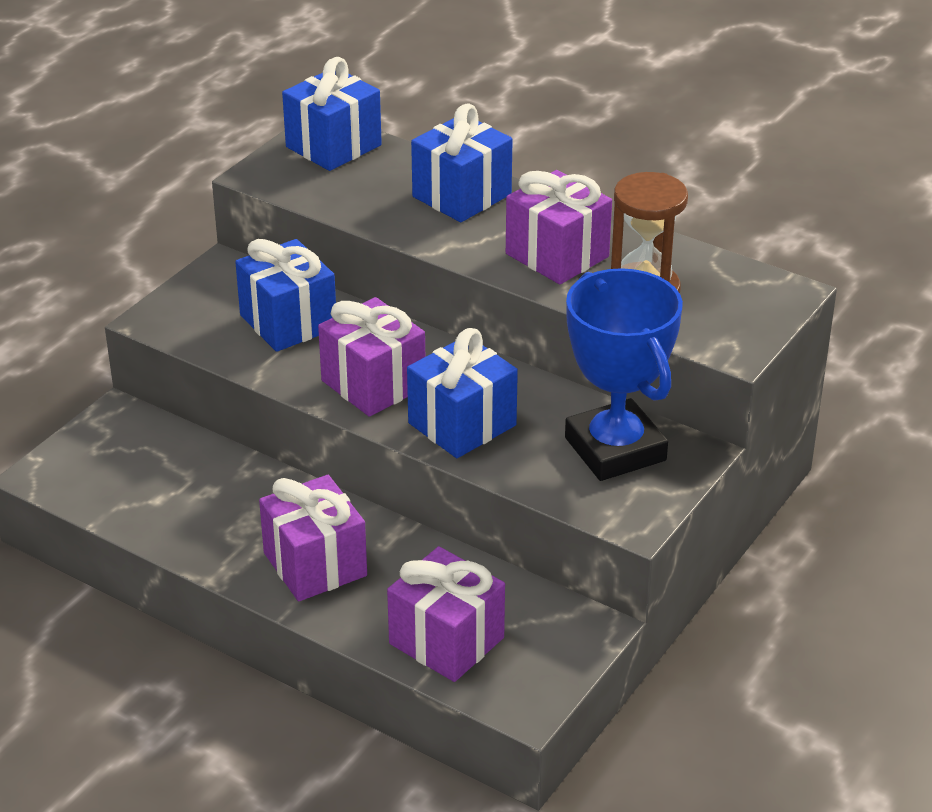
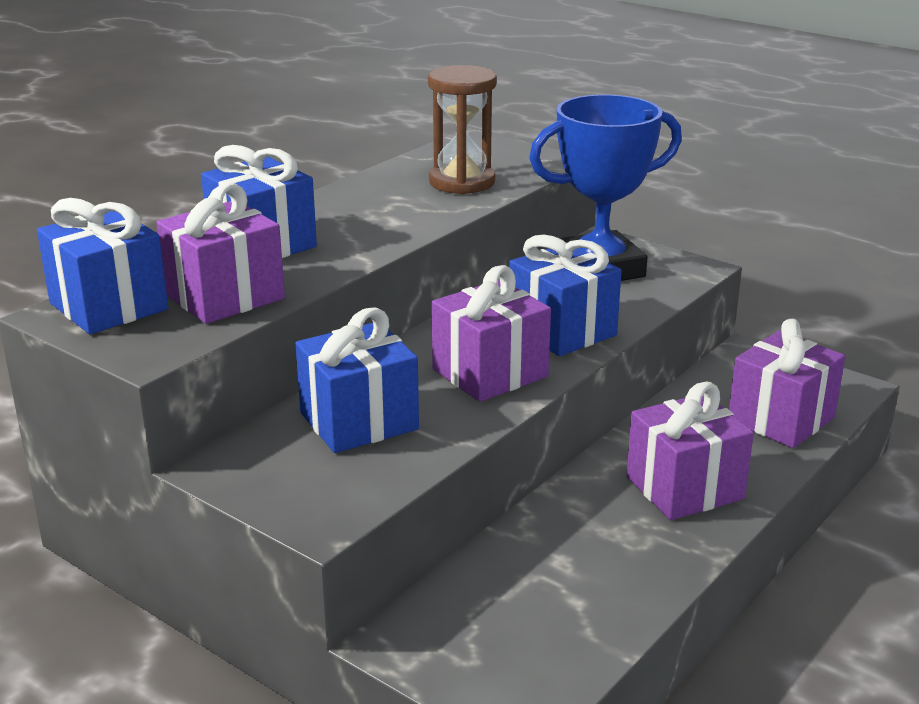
camera: 85 degrees left, 10 degrees down
purple gift [506,170,612,284] -> purple gift moved to [156,183,285,324]

